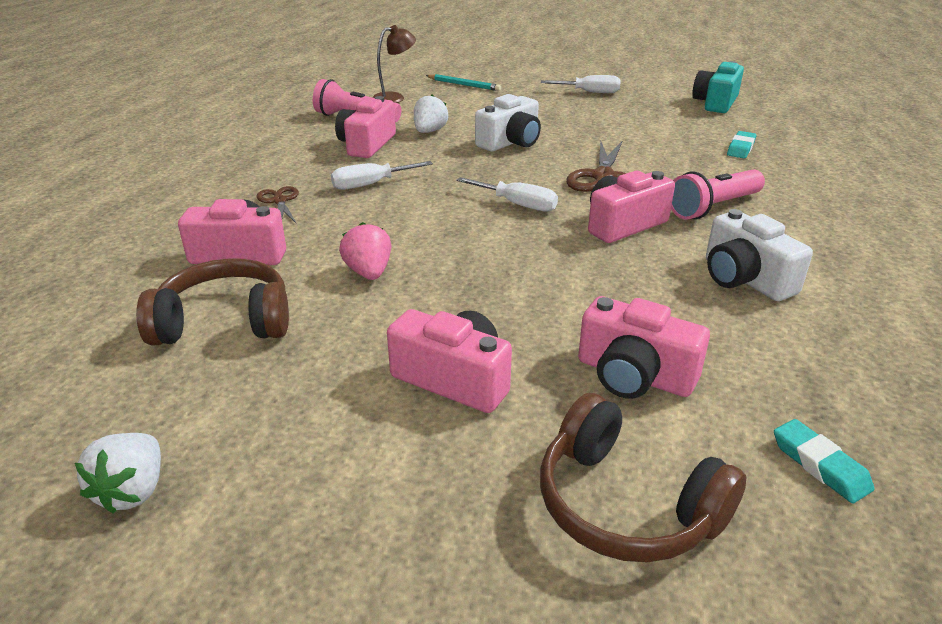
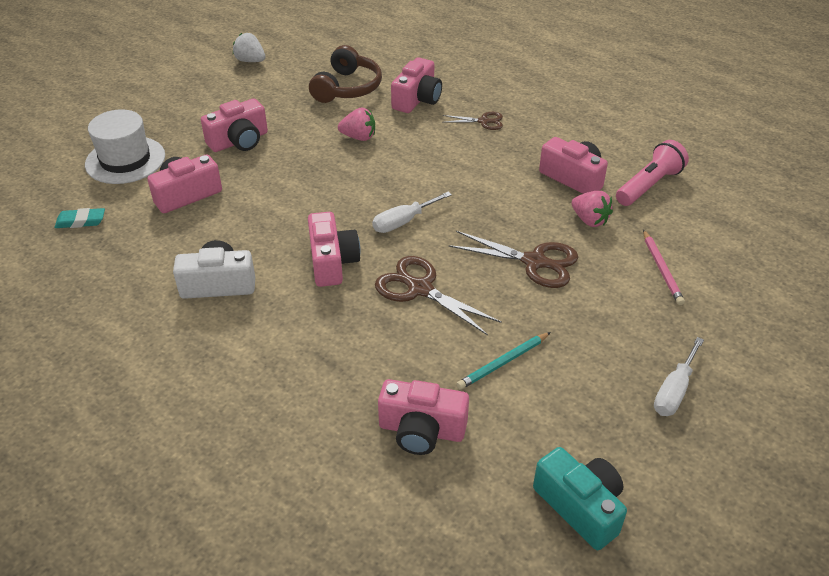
camera: 115 degrees right, 10 degrees up
white screwdriver [331,161,433,190] -> none
brown lamp [372,25,416,103] -> none
white strawberry [414,94,448,133] -> pink strawberry [571,191,613,227]
turquoise pencil [426,74,501,91] -> turquoise pencil moved to [456,332,551,390]
white camera [475,94,541,151] -> brown scissors [449,231,578,288]
brown headphones [540,393,746,562] -> white hat [85,109,165,184]
pink flashlight [671,169,765,220] -> none
turquoise eraser [727,131,756,158] -> pink camera [378,379,469,455]
none -> pink pencil [643,230,685,305]

